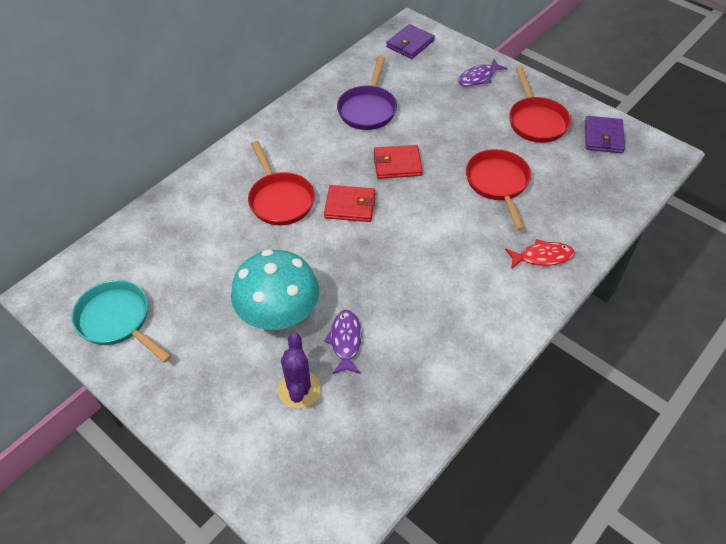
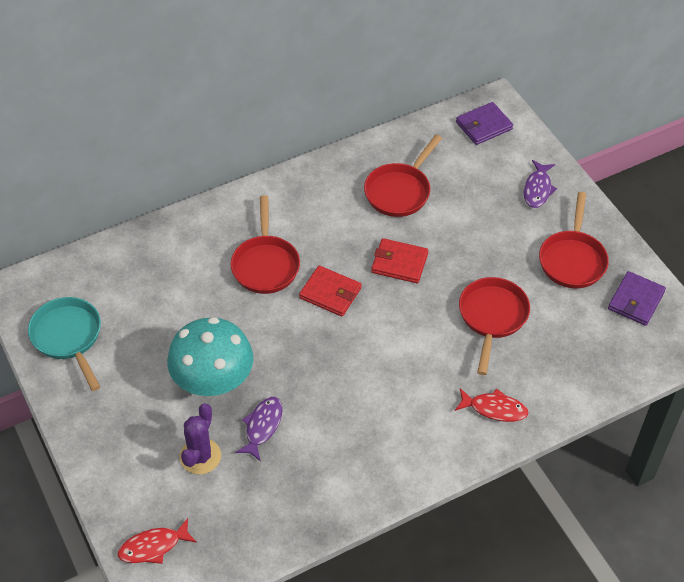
camera: 20 degrees right, 0 degrees up
purple pan [337,56,397,130] -> red pan [364,135,442,217]
purple fish [458,59,508,87] -> purple fish turned 60 degrees counterclockwise [524,160,557,208]
none -> red fish [118,518,197,564]

